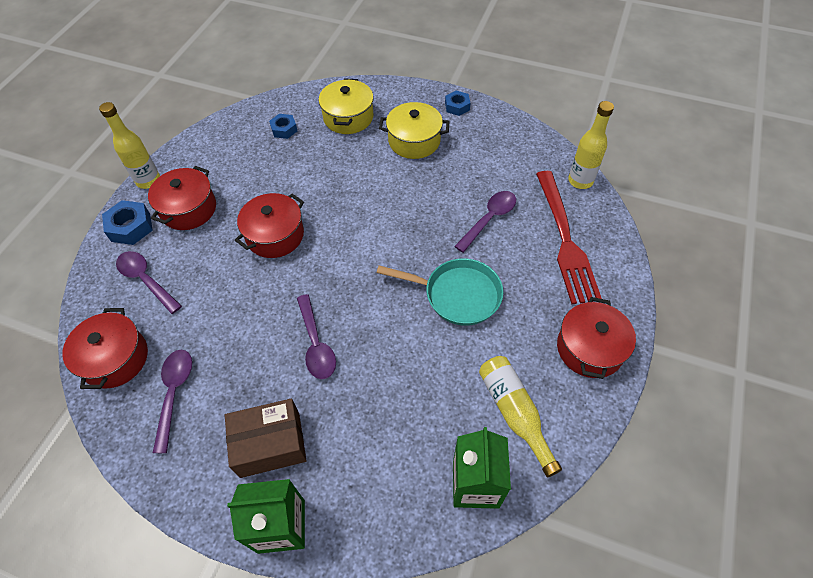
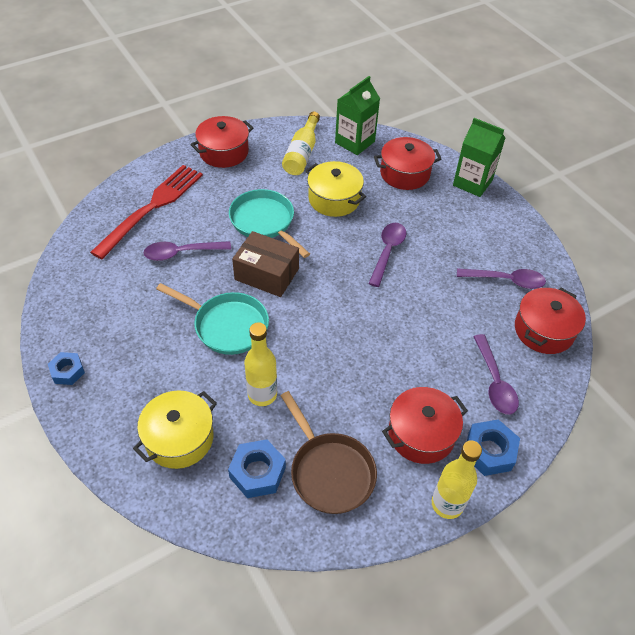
camera: 145 degrees left, 5 degrees down
purple spoon [153,350,192,453] -> purple spoon turned 120 degrees counterclockwise [457,269,546,289]
brown box [225,398,307,478] -> brown box moved to [232,231,299,297]
red pot [235,193,304,258] -> red pot moved to [374,137,441,190]
blue nut [269,114,297,139] -> blue nut [228,439,286,498], size x1.51
yellow pot [379,102,450,159] -> yellow pot moved to [305,161,366,217]
yellow bottle [568,101,614,189] -> yellow bottle moved to [244,322,277,406]
none -> turquoise pan [156,283,269,355]
none -> brown pan [281,391,377,514]

